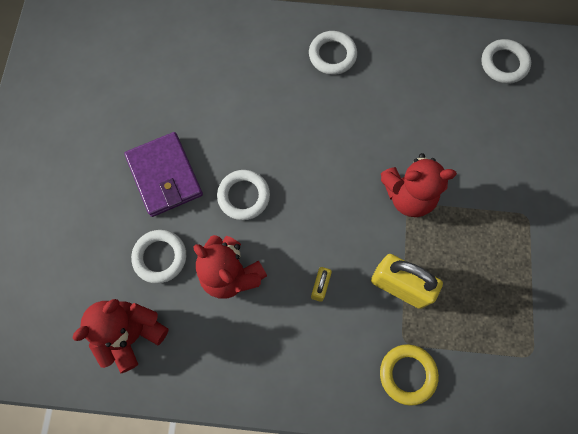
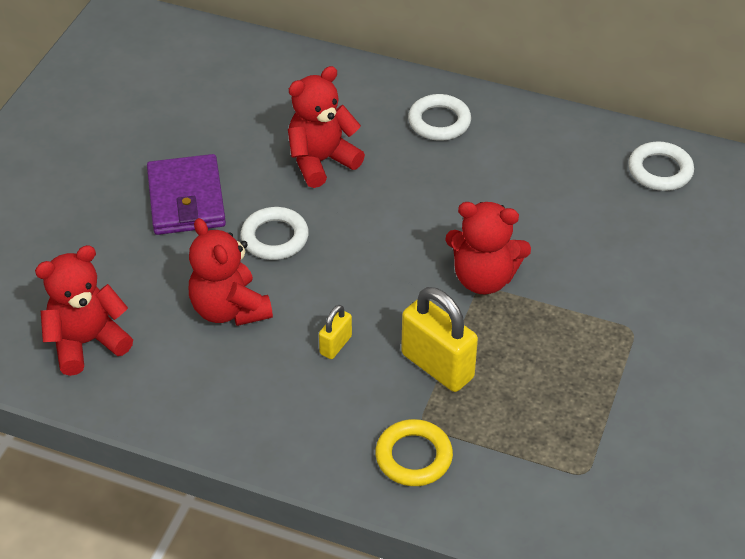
camera: 15 degrees right, 25 degrees down
white ring [131,230,186,284] -> none
none -> red teddy bear [288,66,365,188]

